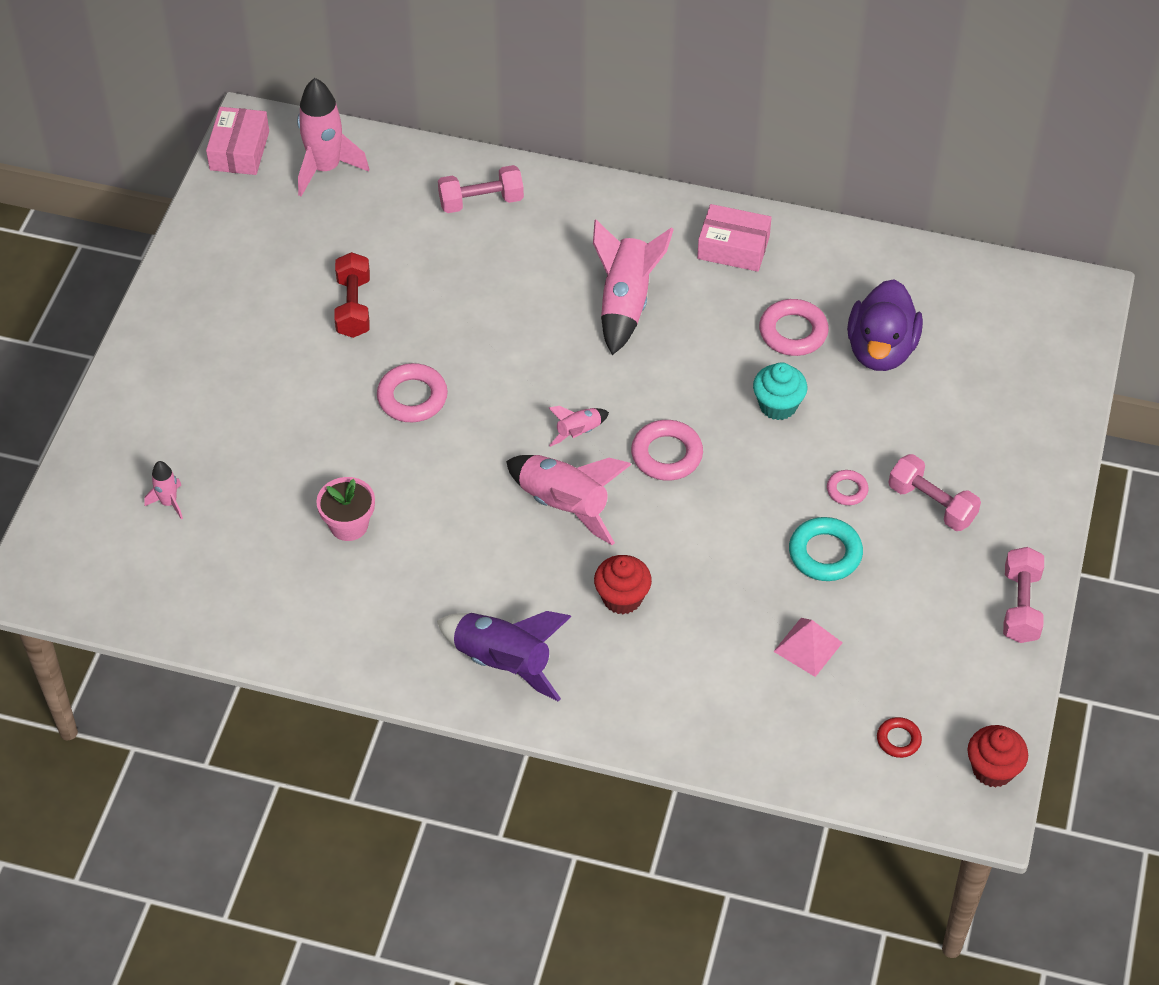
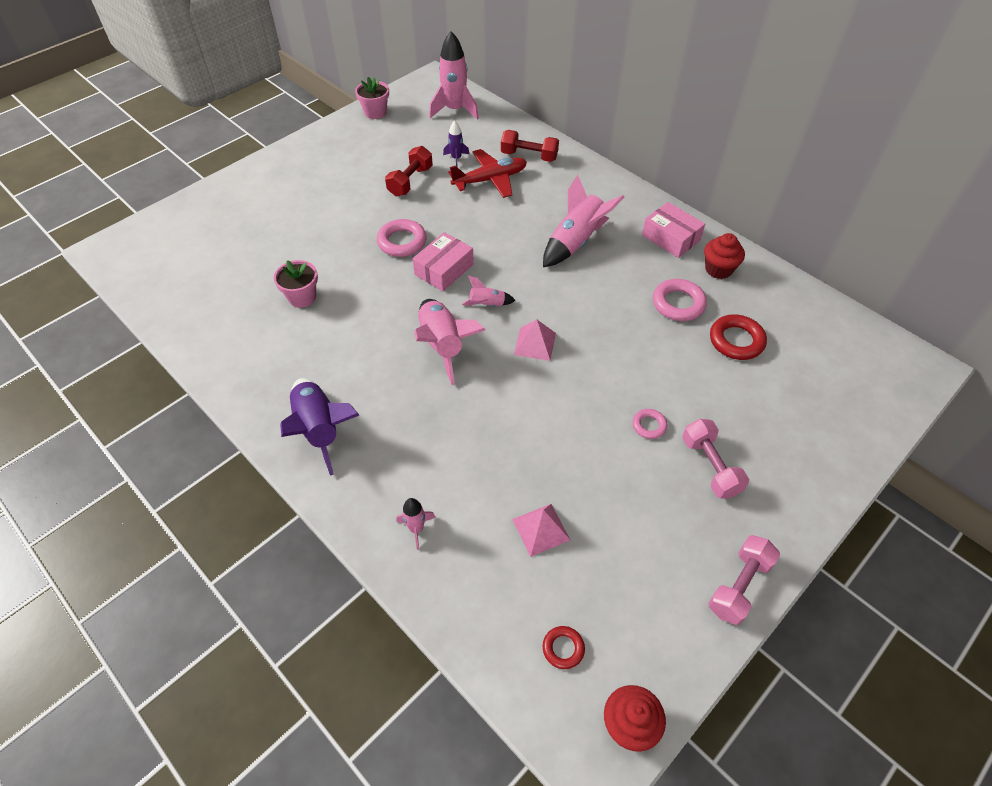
camera: 30 degrees right, 0 degrees up
pink rocket [144,461,183,519] -> pink rocket moved to [396,498,435,550]
pink box [206,107,269,175] -> pink box moved to [413,232,474,291]
pink dumbbell [438,165,524,213] -> red dumbbell [501,130,559,162]
red cupcake [594,555,652,614] -> red cupcake moved to [704,233,745,279]
pink ring [631,420,703,481] -> pink pyramid [514,320,556,361]
turquoise cupcake [753,362,807,420] -> none
turquoise ring [789,517,863,581] -> none
purple duck [847,279,923,371] -> red ring [710,314,767,360]
none -> pink flower pot [355,77,389,119]
none -> purple rocket [443,120,469,166]
none -> red plane [448,149,527,198]

